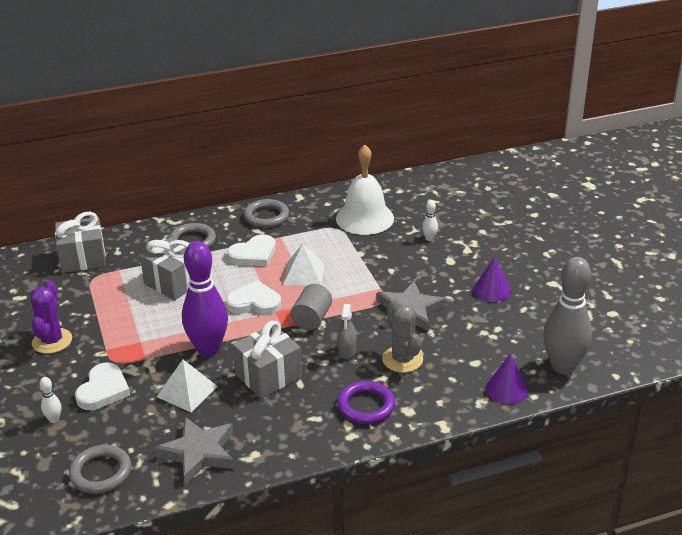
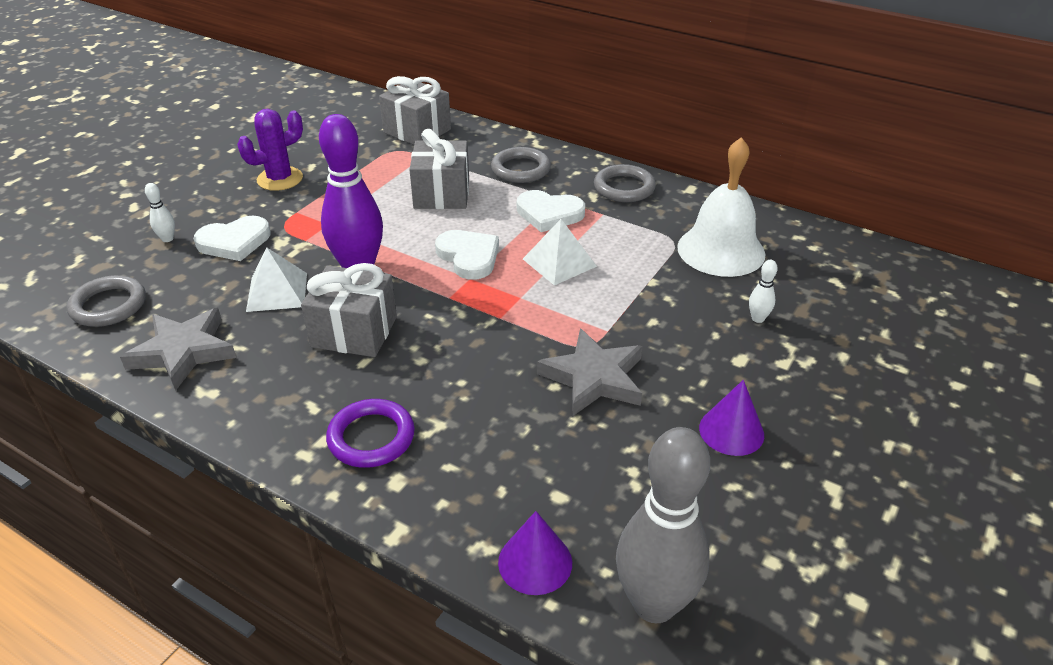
camera: 50 degrees right, 5 degrees up
grey cylinder [290,284,332,330] -> none
grey spray bottle [337,304,357,359] -> none
grey cactus [382,298,423,373] -> none

